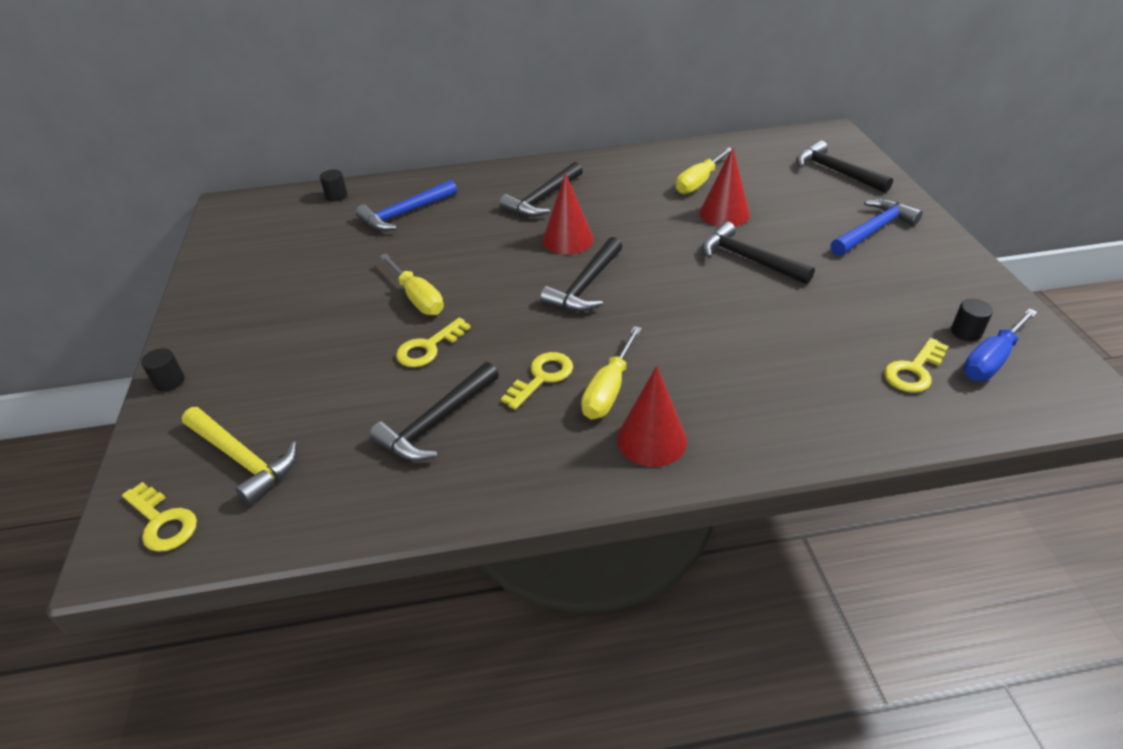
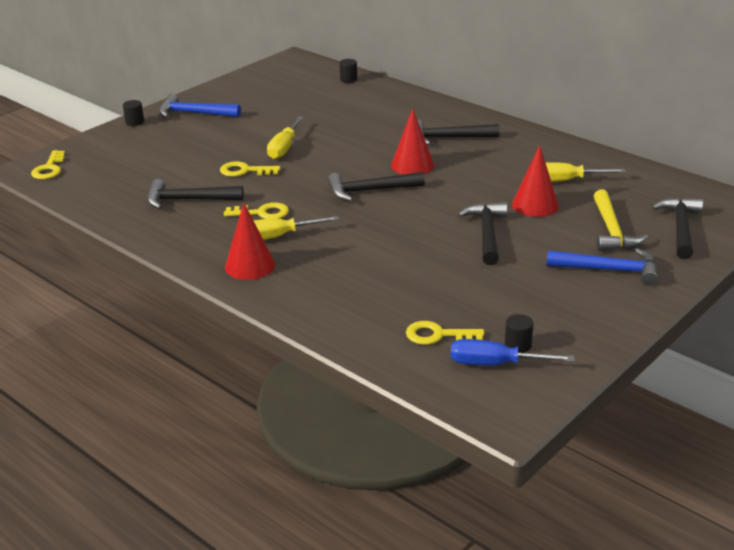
camera: 50 degrees right, 10 degrees down
yellow hammer [182,407,297,505] -> yellow hammer moved to [594,189,648,251]
blue hammer [356,180,457,231] -> blue hammer moved to [159,94,241,117]

